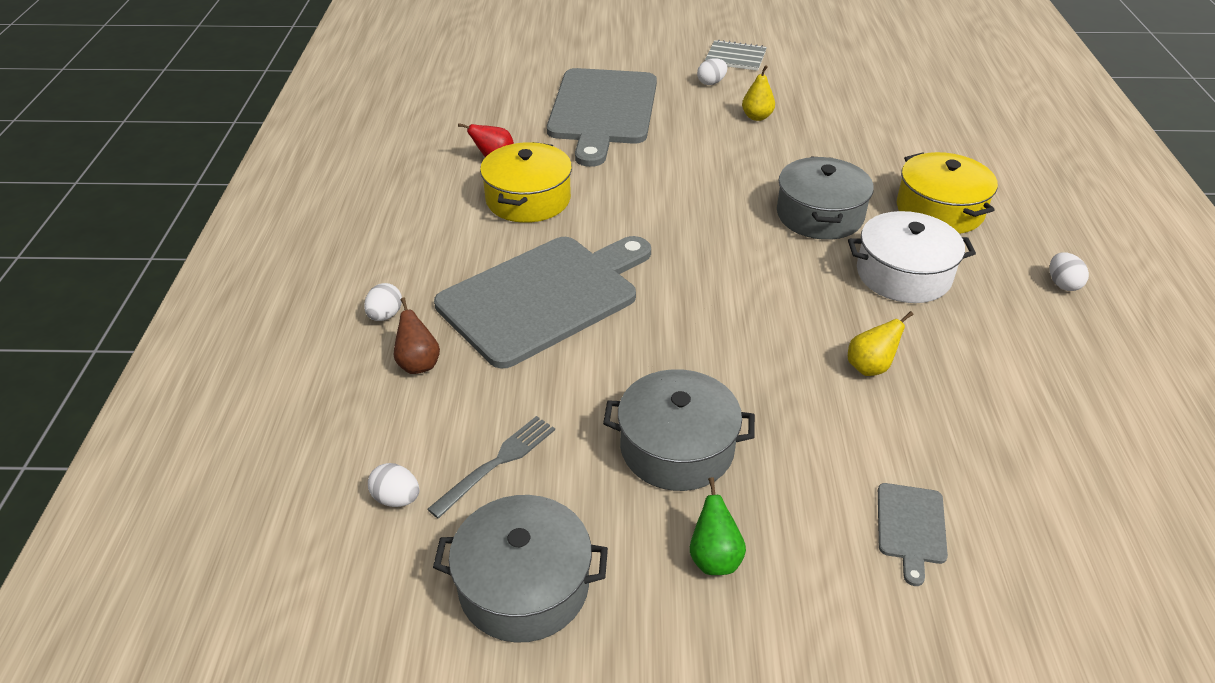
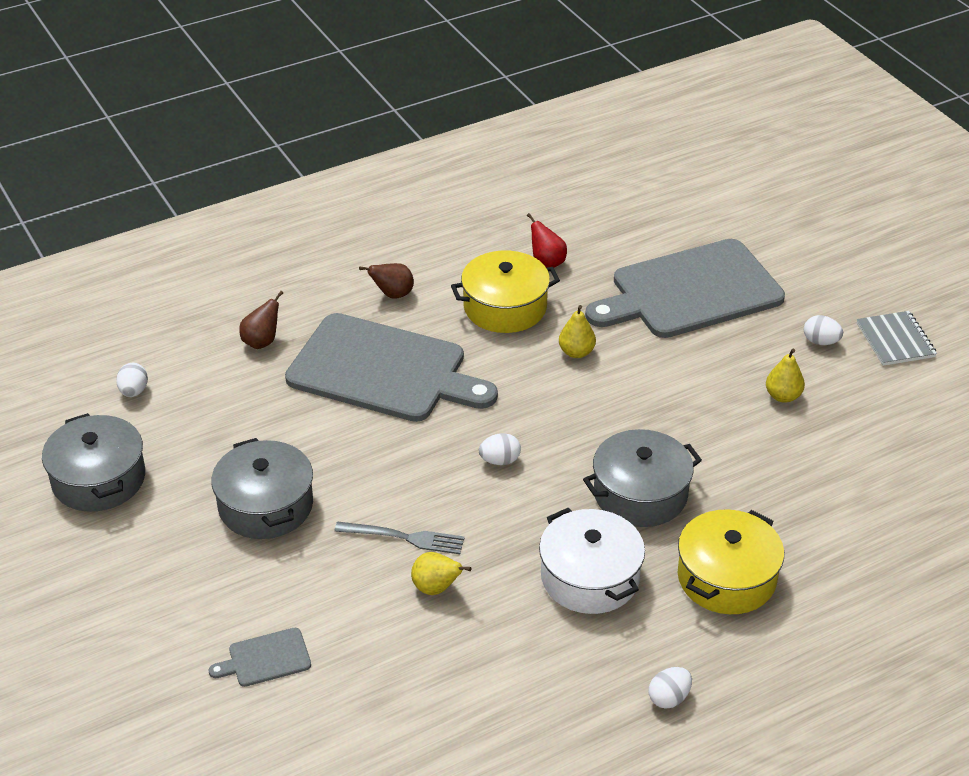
camera: 60 degrees right, 0 degrees up
white egg [364,283,402,321] -> white egg moved to [479,433,521,465]
grey fork [427,416,555,518] -> grey fork moved to [334,522,465,554]
green pear [690,477,746,575] -> none
none -> brown pear [359,263,414,299]
none -> yellow pear [559,305,596,358]

